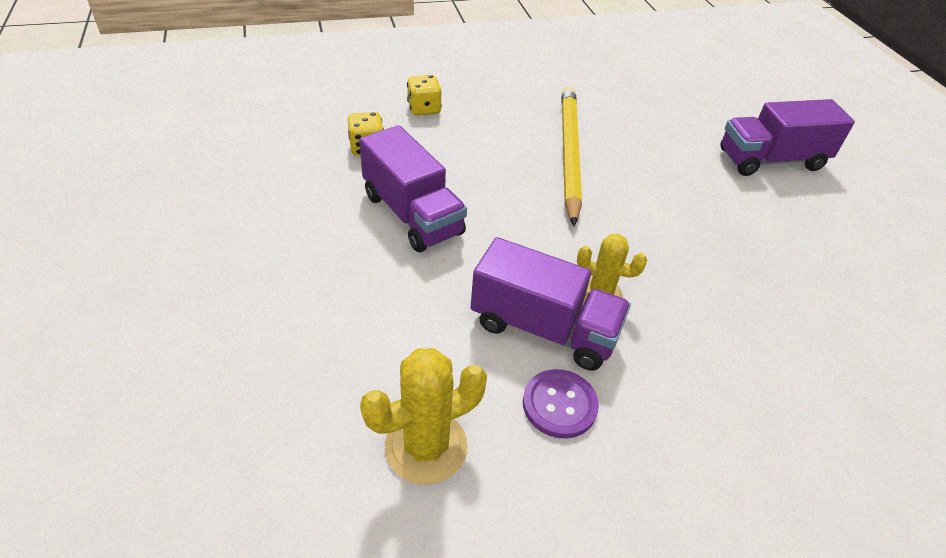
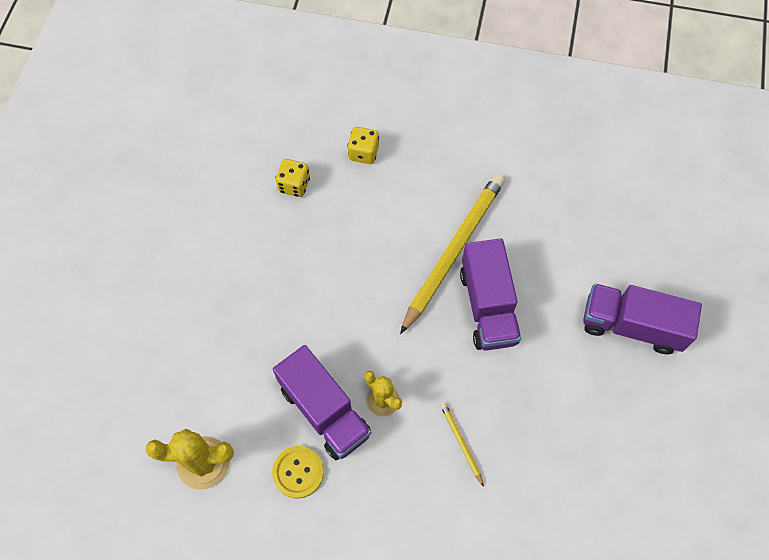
camera: 30 degrees right, 20 degrees up
purple truck [359,125,467,252] -> purple truck moved to [460,238,521,350]
purple button [523,369,599,439] -> yellow button [272,446,324,499]
none -> yellow pencil [440,403,484,487]

